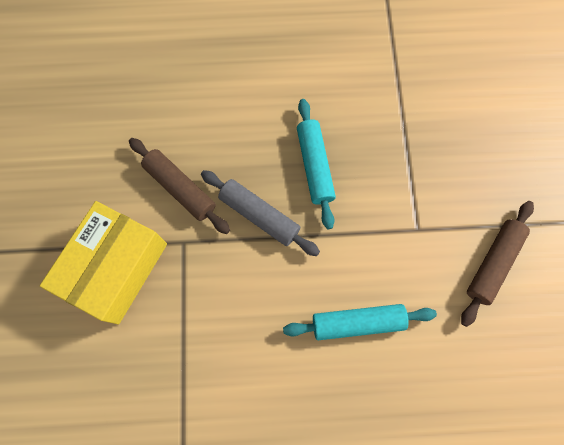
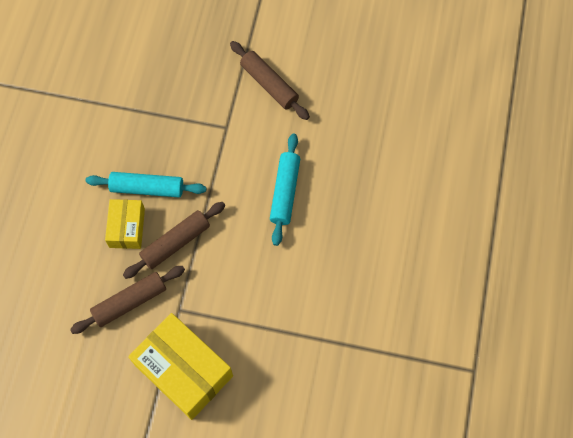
camera: 75 degrees left, 5 degrees down
grey rolling pin [201,170,320,256] -> brown rolling pin [123,202,225,279]
none -> yellow box [105,199,145,249]

